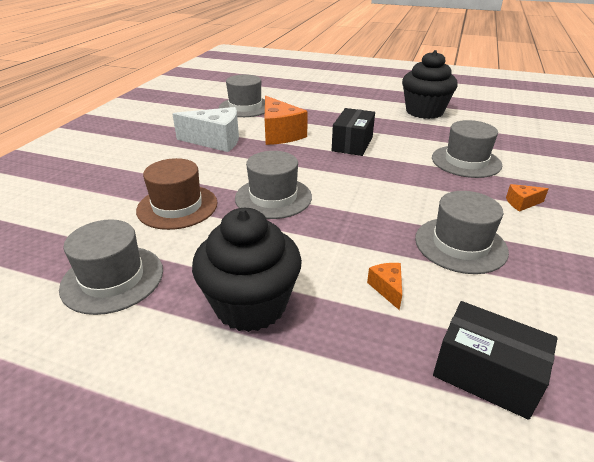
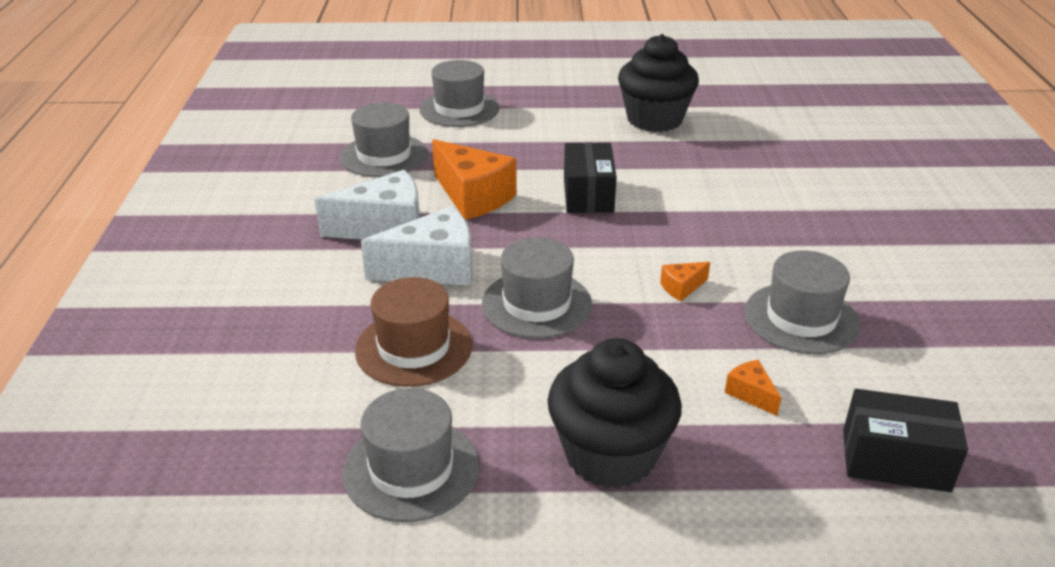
camera: 20 degrees left, 0 degrees up
grey hat [432,120,502,178] -> grey hat moved to [419,60,500,127]
orange cheese [506,184,549,212] -> orange cheese moved to [660,262,710,301]
none -> white cheese [361,206,473,286]

